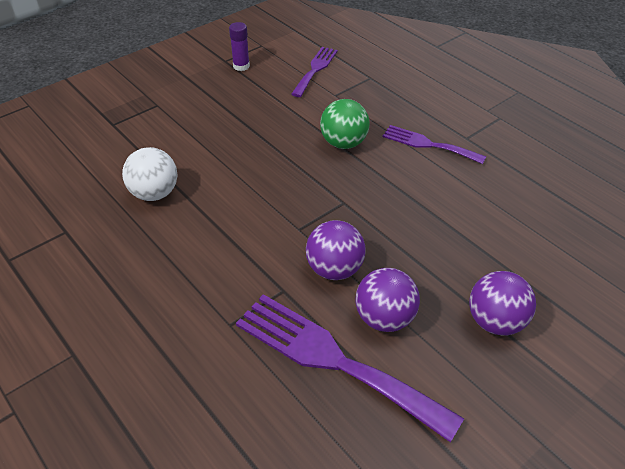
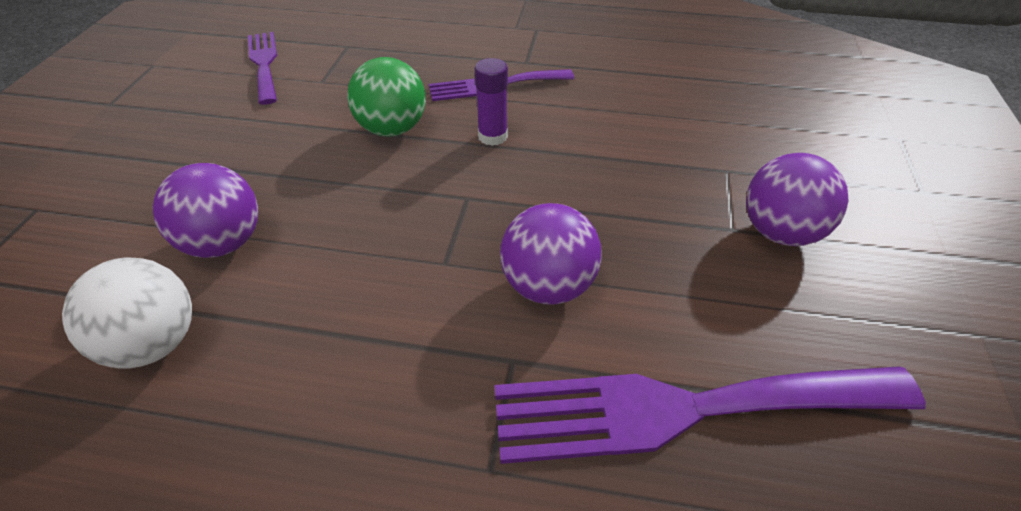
camera: 40 degrees left, 0 degrees up
purple glue stick [229,22,250,71] -> purple glue stick moved to [475,58,508,146]
purple ball [355,268,420,332] -> purple ball moved to [153,163,258,258]

